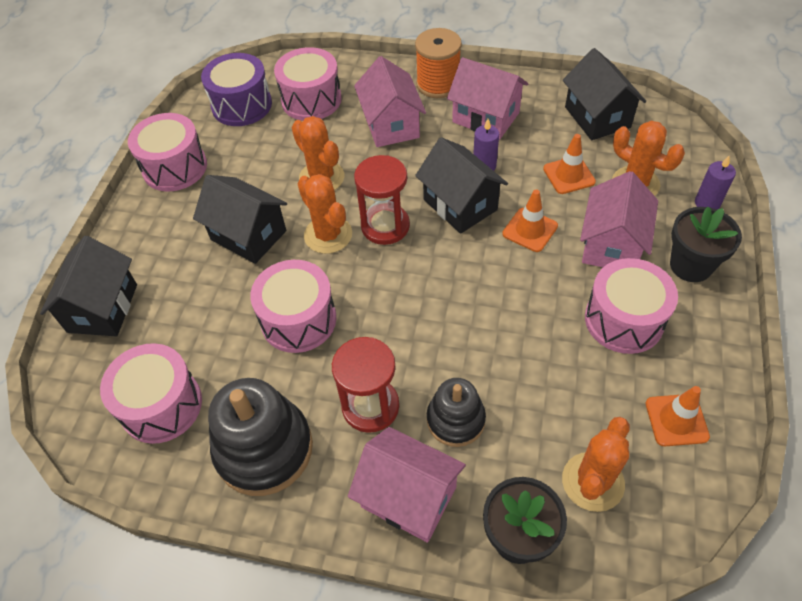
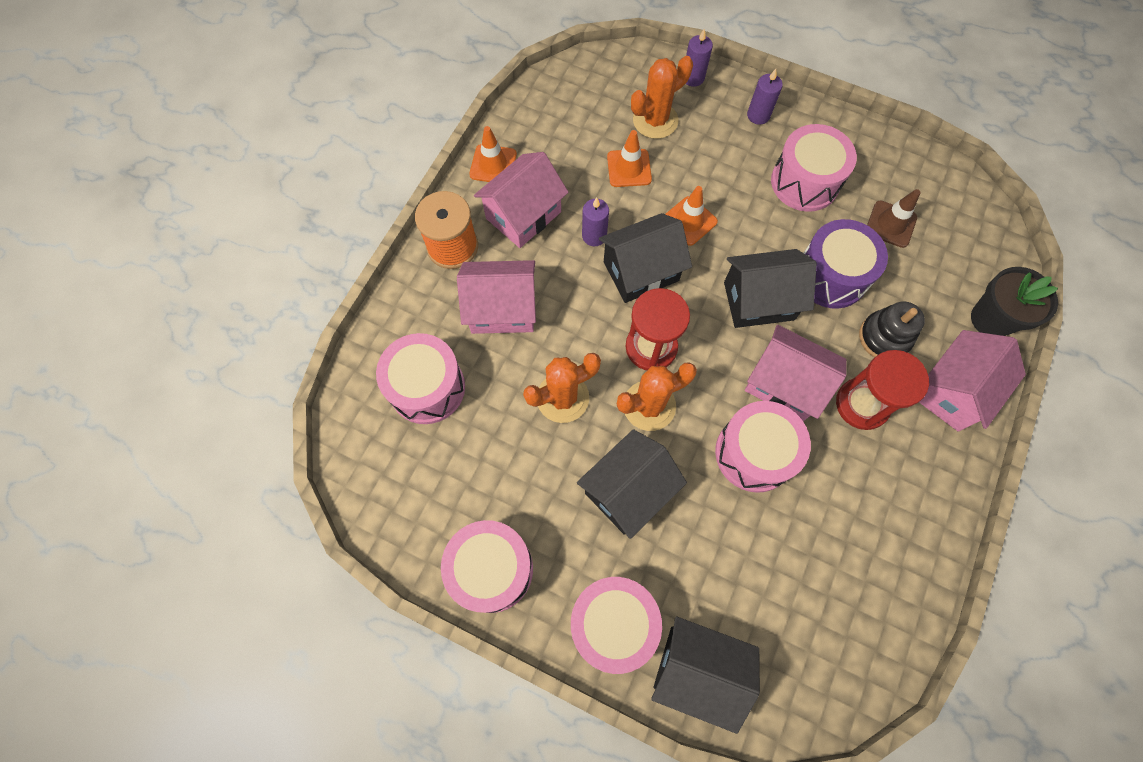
camera: 80 degrees left, 15 degrees up
pink drum [100,343,202,444] -> pink drum moved to [571,577,662,674]
purple drum [201,53,272,126] -> purple drum moved to [804,219,888,309]
black stacking toy [208,378,313,496] -> none
orange cactus [562,417,630,512] -> none
black house [563,48,646,140] -> black house moved to [724,249,817,328]
pink house [580,171,658,267] -> pink house moved to [745,325,847,421]
orange traffic cone [646,386,710,446] -> orange traffic cone moved to [469,126,517,182]
black flower pot [670,207,742,282] -> purple candle [747,69,783,125]
none -> brown traffic cone [867,189,921,248]

